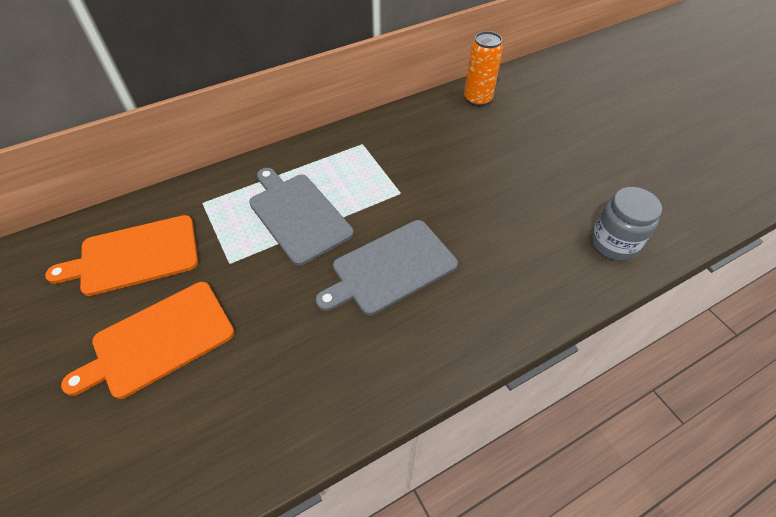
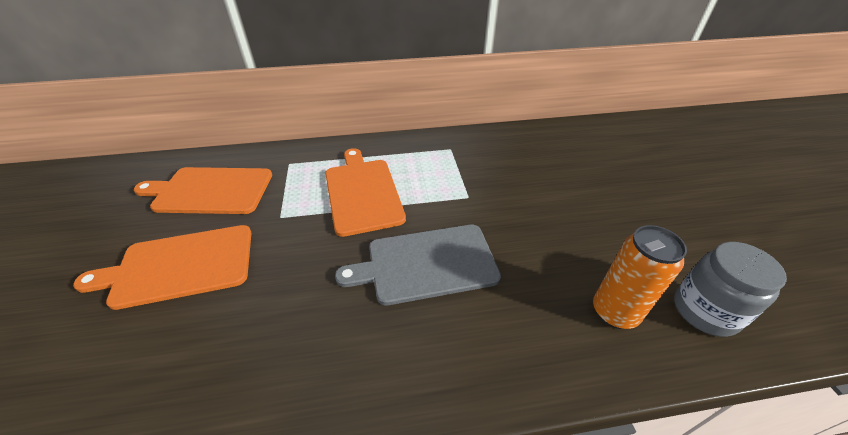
camera: 20 degrees right, 10 degrees down
grey cutting board [249,168,354,266] -> orange cutting board [325,148,406,237]
orange can [464,31,503,107] -> orange can moved to [593,225,687,329]

